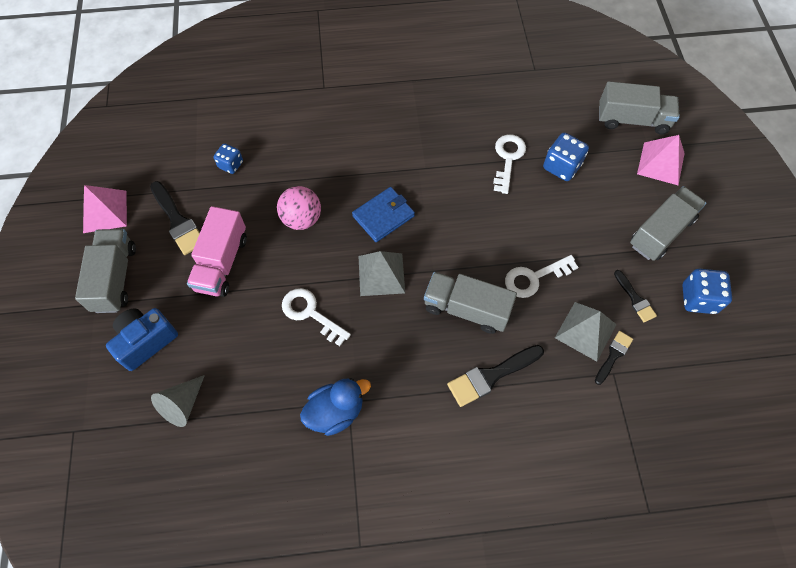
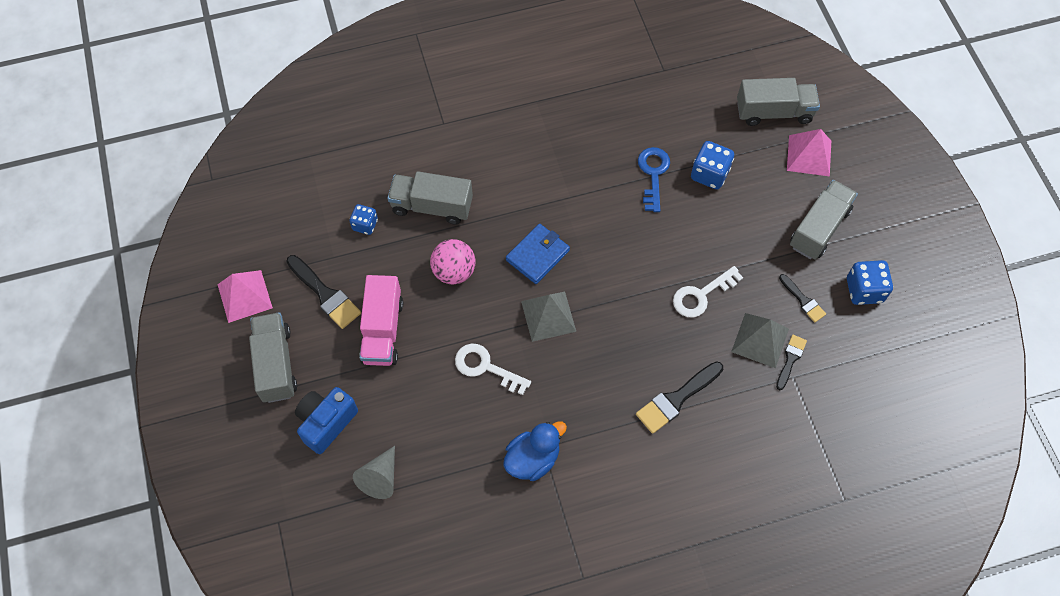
camera: 10 degrees left, 0 degrees up
grey truck [424,272,517,334] -> grey truck moved to [387,171,473,225]
white key [493,134,526,194] -> blue key [638,147,670,212]

